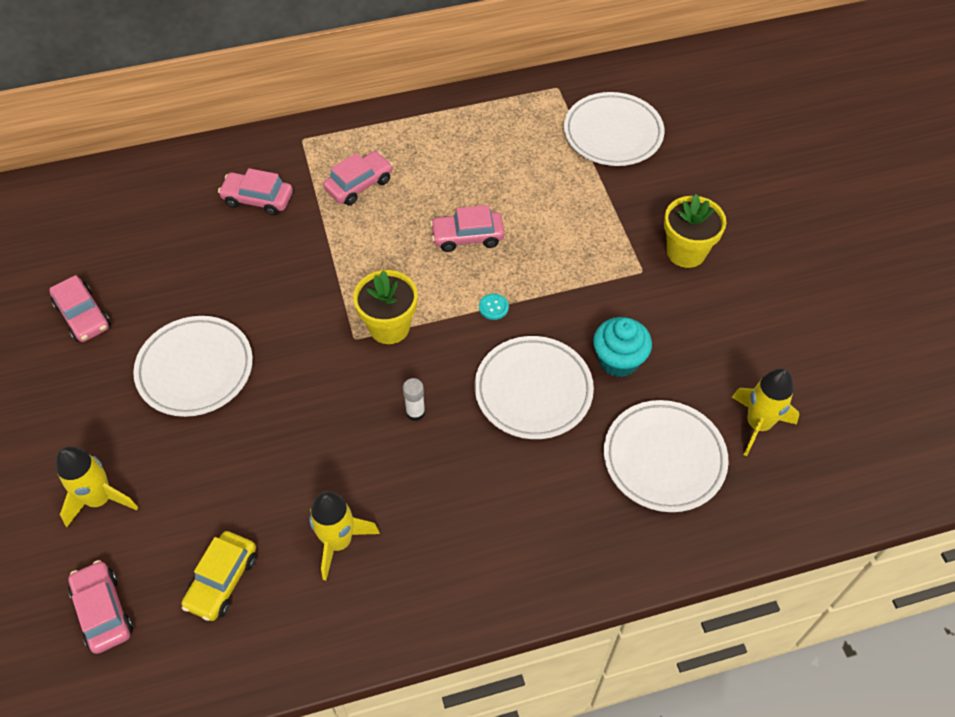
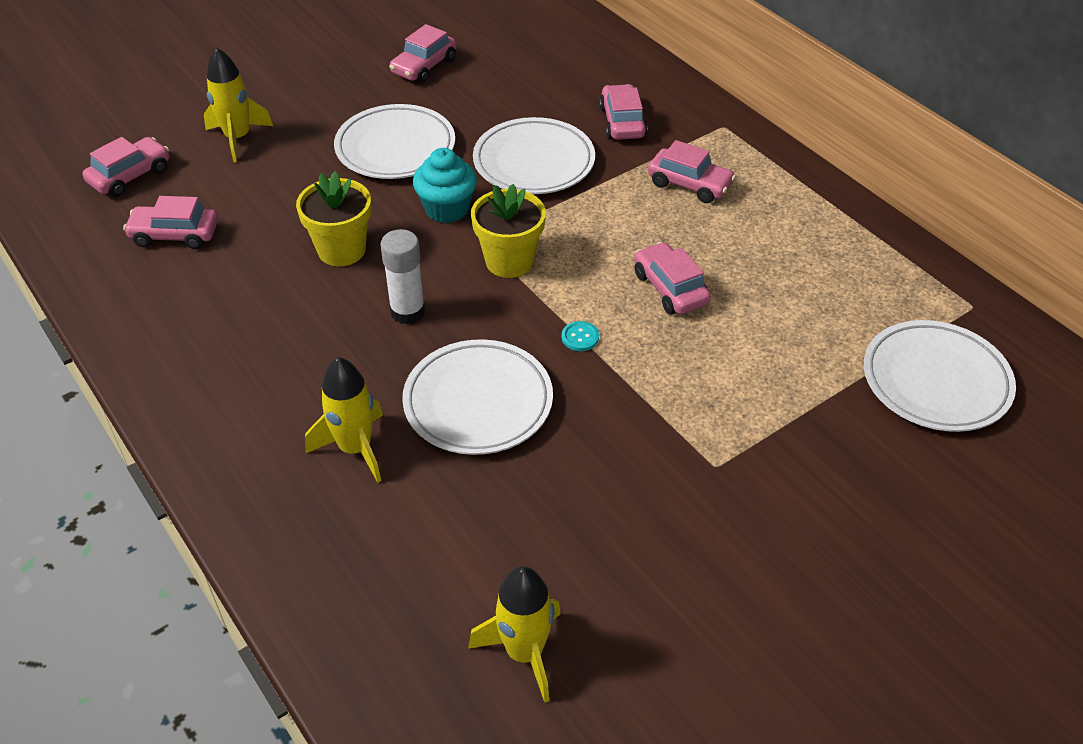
camera: 70 degrees right, 10 degrees down
yellow car [181,531,257,621] -> pink car [123,196,218,249]
yellow rocket [309,491,380,580] -> yellow rocket moved to [305,357,383,483]
white glue stick [403,378,425,421] -> white glue stick [380,229,425,324], size x1.56
turquoise cupcake [593,317,652,377] -> turquoise cupcake moved to [413,148,477,223]
white plate [604,400,729,512] -> white plate moved to [473,117,595,194]
yellow flower pot [664,194,726,268] -> yellow flower pot moved to [296,171,371,266]

